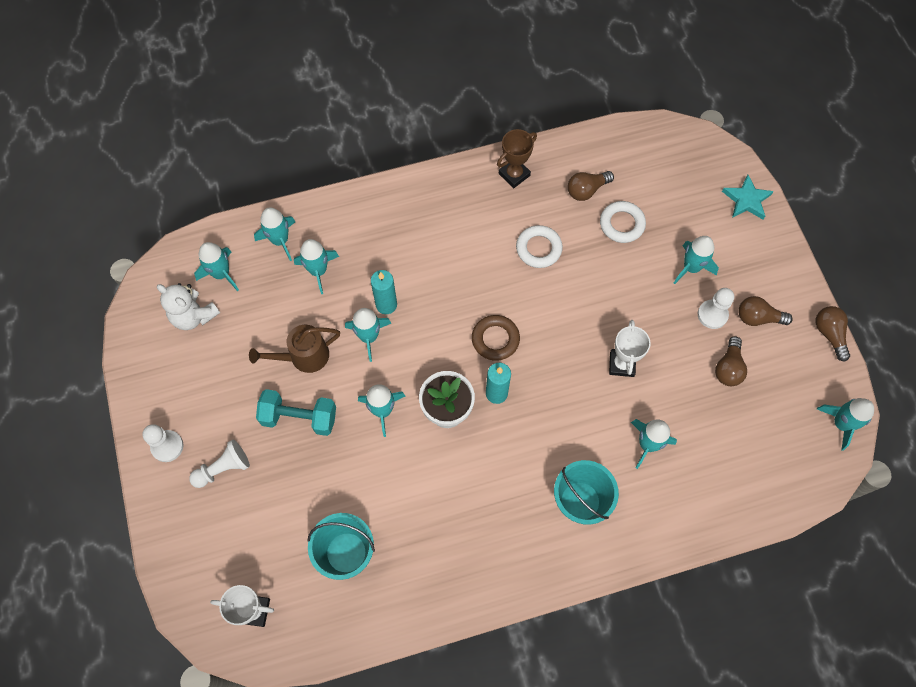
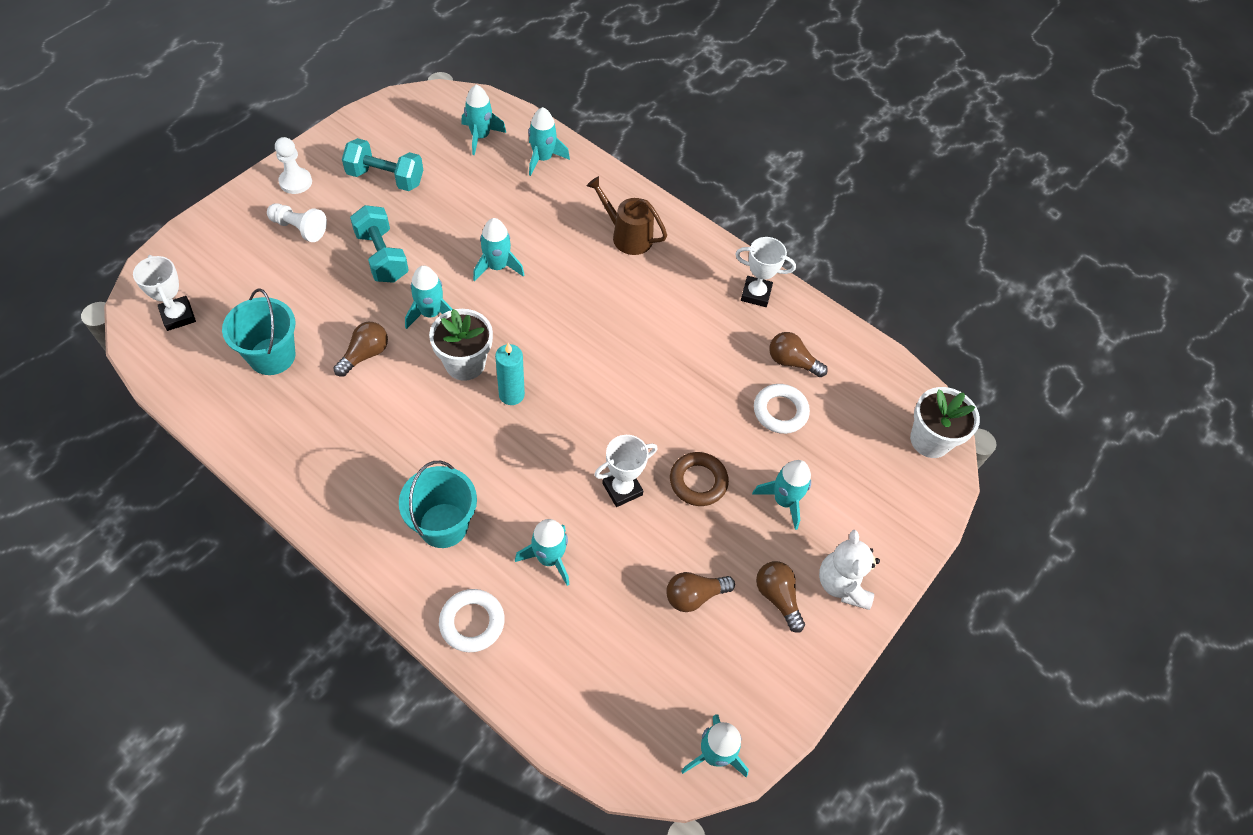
camera: 50 degrees right, 10 degrees down
white teddy bear [157,283,220,330] -> white teddy bear moved to [819,530,880,610]
brown watering can [249,325,340,373] -> brown watering can moved to [587,176,667,255]
turquoise rocket [294,239,339,294] -> none
turquoise candle [371,270,397,314] -> none
brown ring [472,315,520,361] -> brown ring moved to [670,452,729,506]
brown trophy [497,129,537,188] -> white trophy [735,237,796,307]
white ring [516,225,563,268] -> white ring moved to [439,589,505,652]
white pawn [698,288,734,329] -> none
turquoise star [722,175,774,220] -> none
brown light bulb [815,306,850,362] -> brown light bulb moved to [334,322,388,377]
none -> turquoise dumbbell [342,138,423,191]
none -> white flower pot [910,387,980,458]

